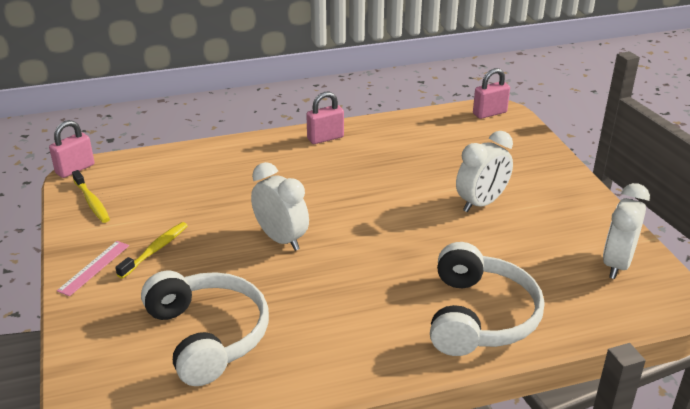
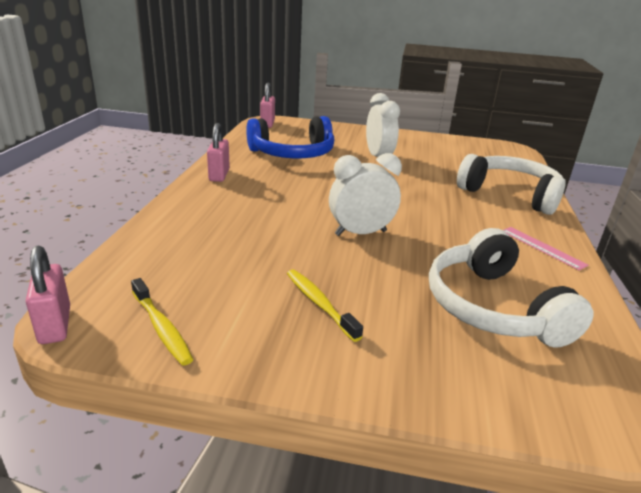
camera: 65 degrees left, 5 degrees down
pink ruler [57,241,129,296] -> pink ruler moved to [503,227,589,270]
yellow toothbrush [72,170,110,223] -> yellow toothbrush turned 60 degrees clockwise [131,278,193,366]
white headphones [141,271,269,386] -> white headphones turned 105 degrees counterclockwise [429,228,594,348]
white clock [603,183,650,279] -> none
none -> blue headphones [246,116,334,158]

